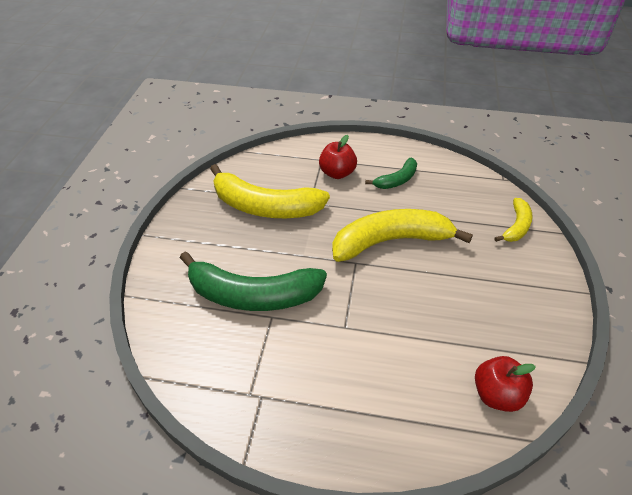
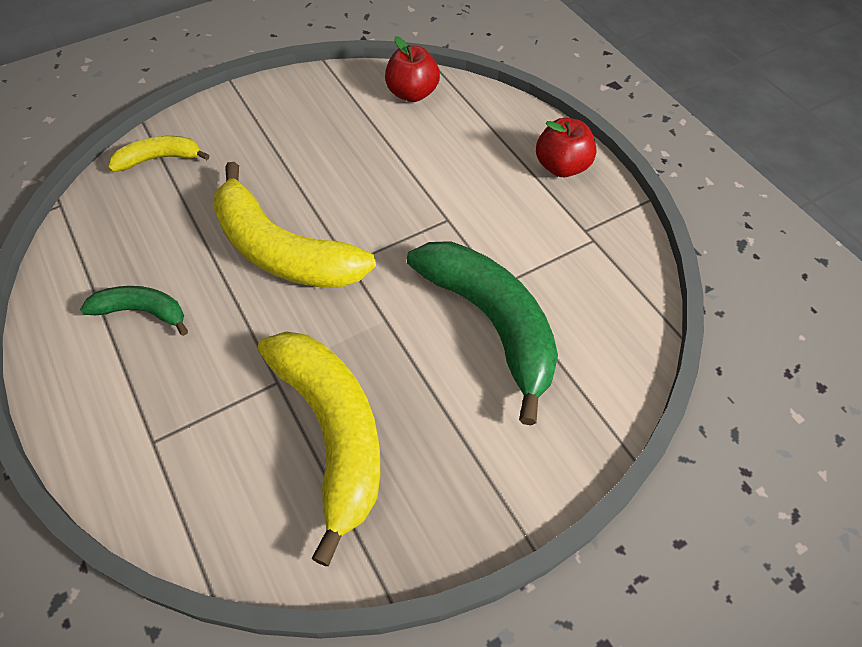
camera: 130 degrees left, 10 degrees up
red apple [319,135,357,179] -> red apple moved to [536,118,596,177]

